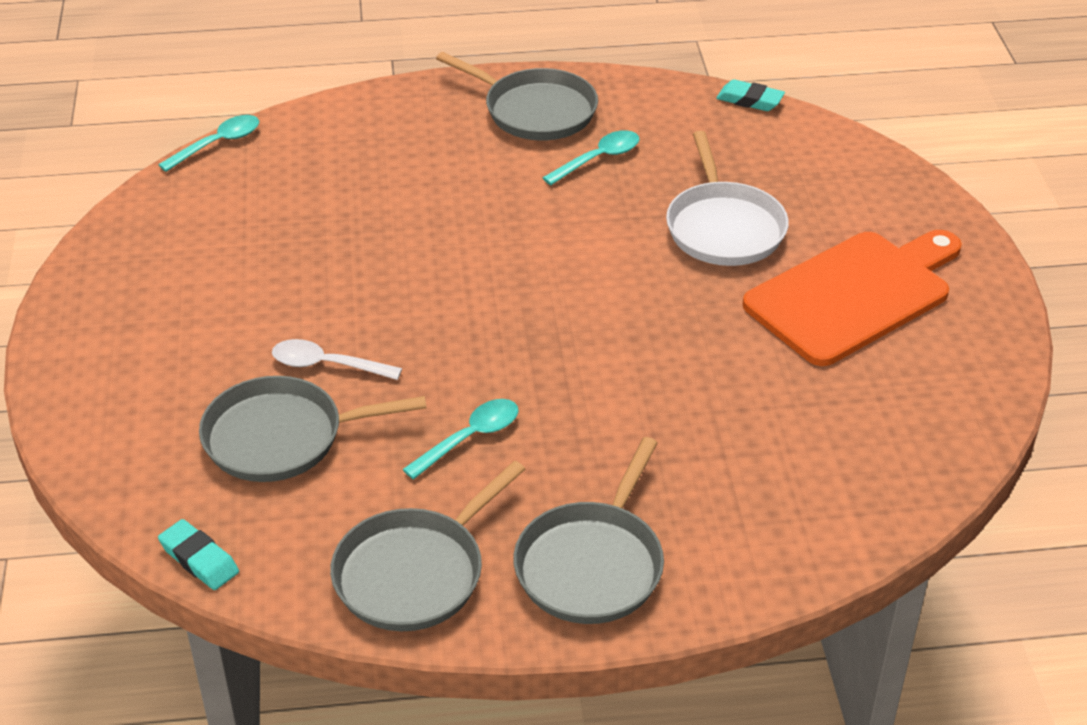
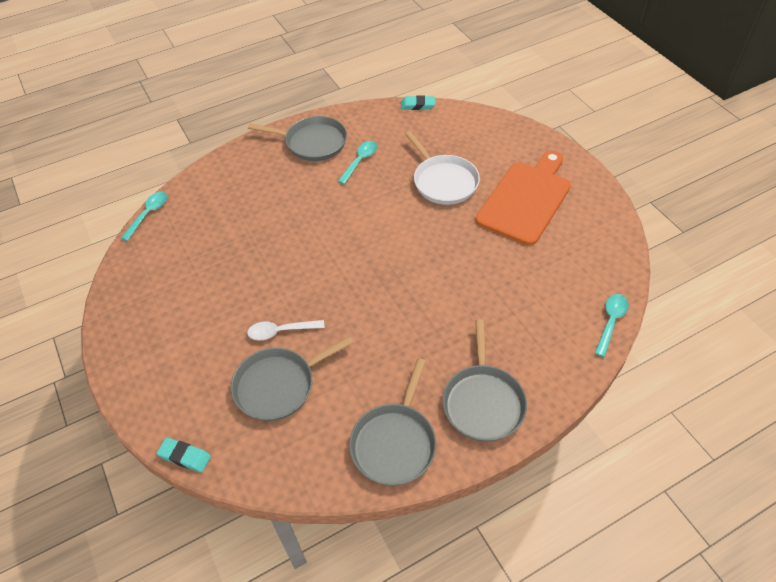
camera: 20 degrees left, 10 degrees up
turquoise eraser [158,519,239,590] -> turquoise eraser moved to [157,437,211,472]
turquoise spoon [403,399,518,479] -> turquoise spoon moved to [595,294,629,357]

